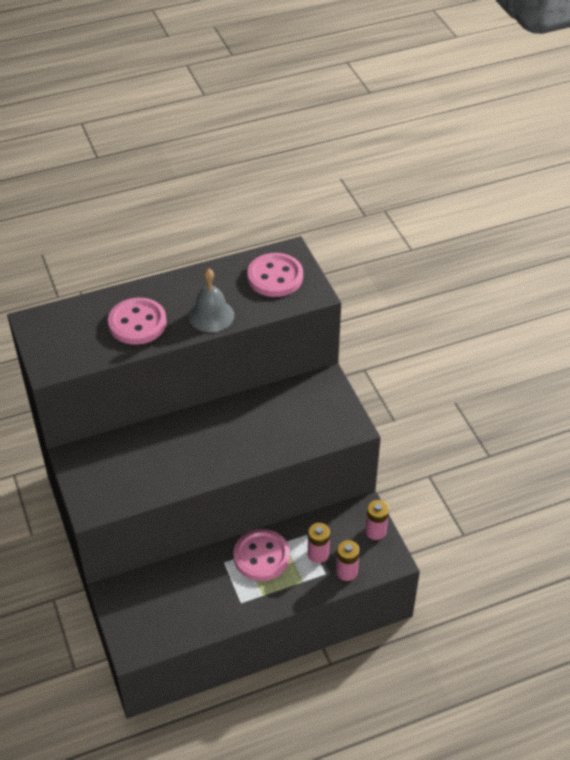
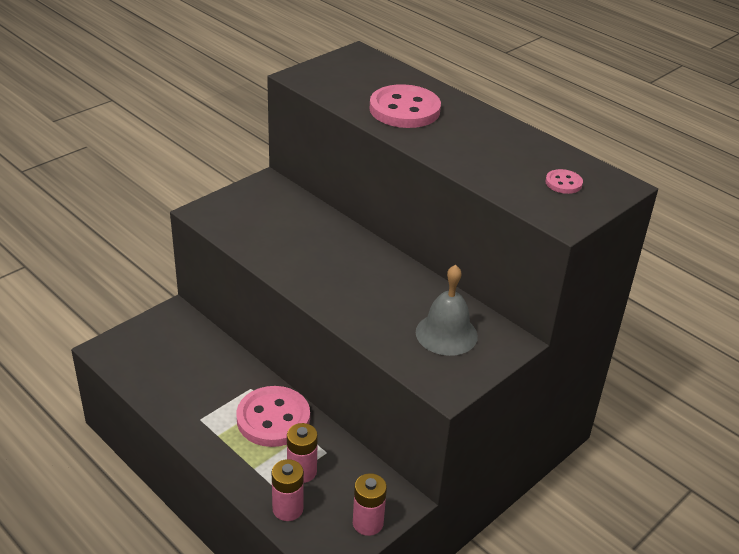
camera: 65 degrees right, 10 degrees down
grey bell [189,268,234,332] -> grey bell moved to [416,265,478,356]
pink button [247,253,303,297] -> pink button [545,169,583,194], size x0.47

